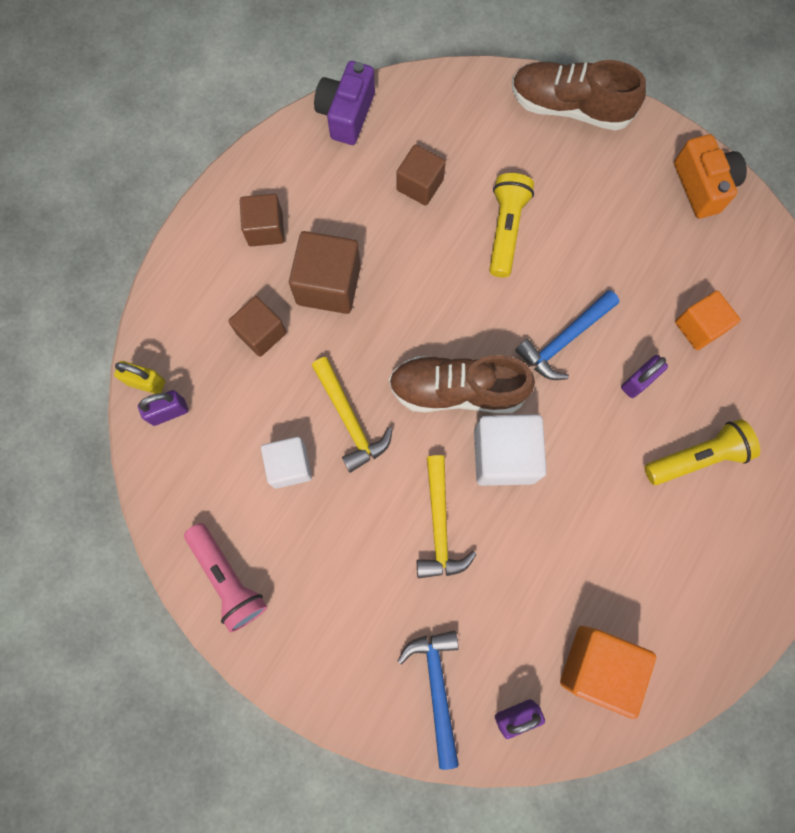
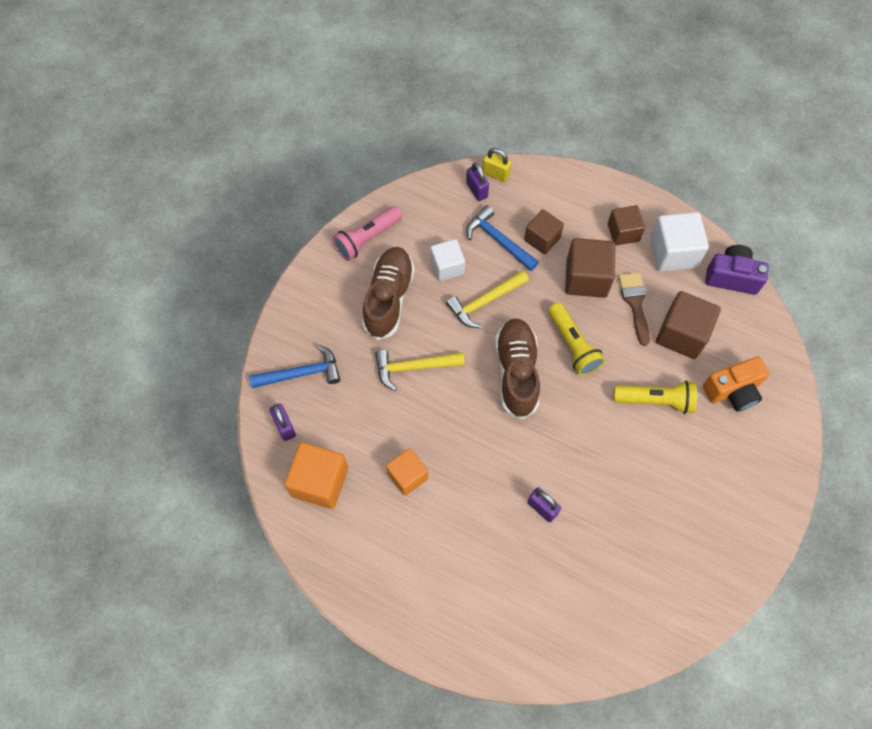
camera: 85 degrees right, 10 degrees down
yellow padlock [114,361,165,394] -> yellow padlock turned 75 degrees counterclockwise [482,148,512,182]
brown cube [396,144,446,206] -> brown cube [656,291,721,359], size x1.51
white cube [474,414,547,486] -> white cube moved to [650,212,709,272]
brown shoe [512,60,646,131] -> brown shoe moved to [362,247,415,340]
blue hammer [515,290,619,380] -> blue hammer moved to [466,205,539,271]
yellow flashlight [645,419,760,485] -> yellow flashlight moved to [548,303,605,376]
orange camera [674,134,747,219] -> orange camera moved to [703,356,770,412]
orange cube [675,291,741,350] -> orange cube moved to [386,448,428,496]
none -> brown brush [618,272,650,346]

